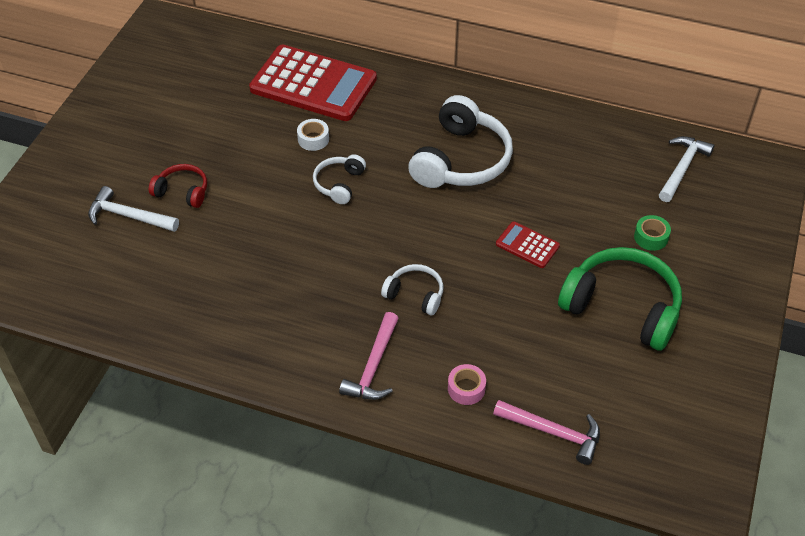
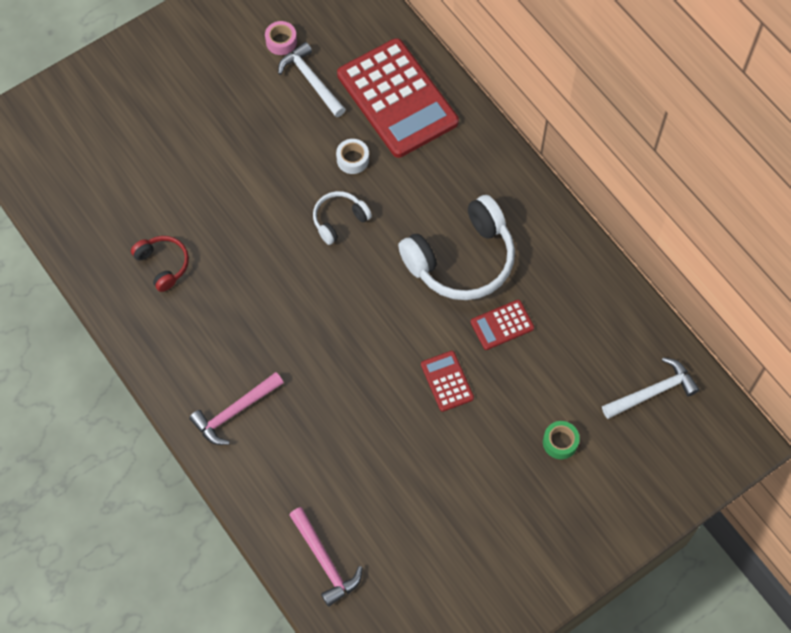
camera: 35 degrees right, 15 degrees up
white hammer [88,186,179,232] -> white hammer moved to [278,42,346,117]
red headphones [149,164,207,208] -> red headphones moved to [131,236,189,292]
white headphones [381,264,443,315] -> none
pink tape [448,364,486,405] -> pink tape moved to [265,21,297,55]
green headphones [558,247,682,350] -> none
none -> red calculator [471,300,534,350]

